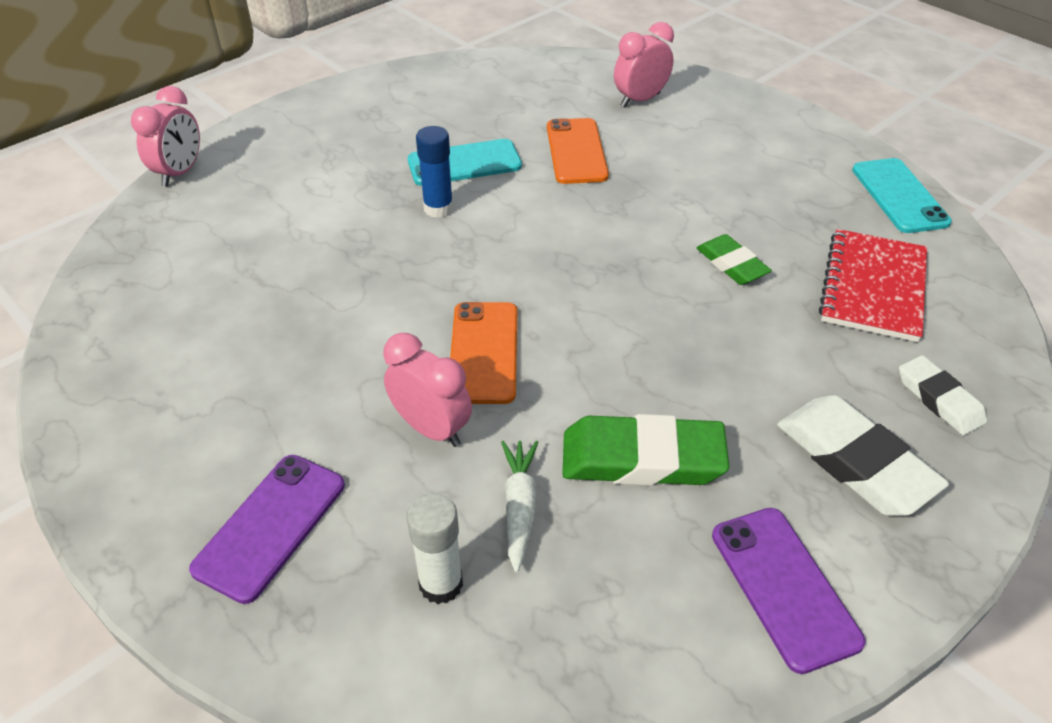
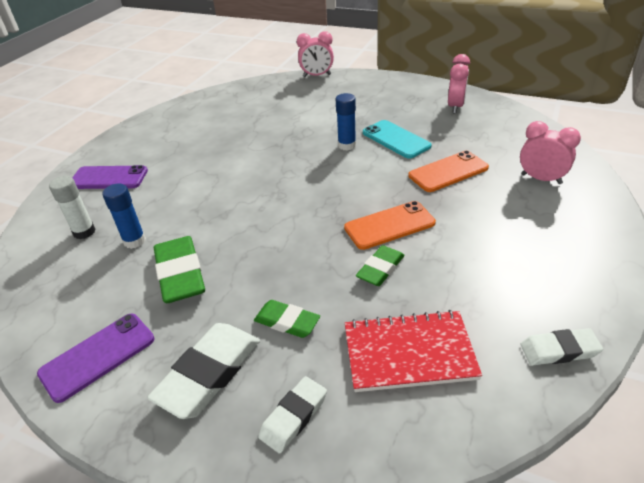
camera: 70 degrees right, 5 degrees down
pink clock [383,333,472,447] -> pink clock moved to [448,54,470,114]
orange phone [450,302,517,404] -> orange phone moved to [344,201,436,250]
white carrot [501,441,538,573] -> blue glue stick [103,183,146,249]
turquoise phone [852,158,952,233] -> white eraser [520,328,603,365]
none -> green eraser [254,300,320,338]

